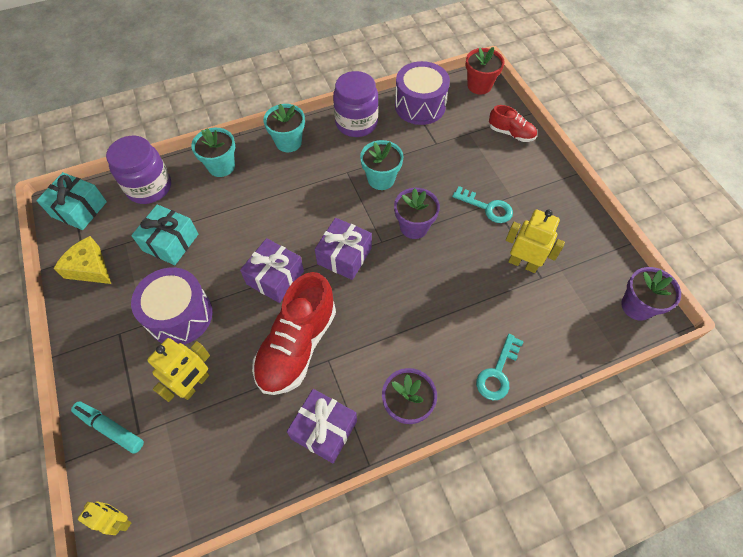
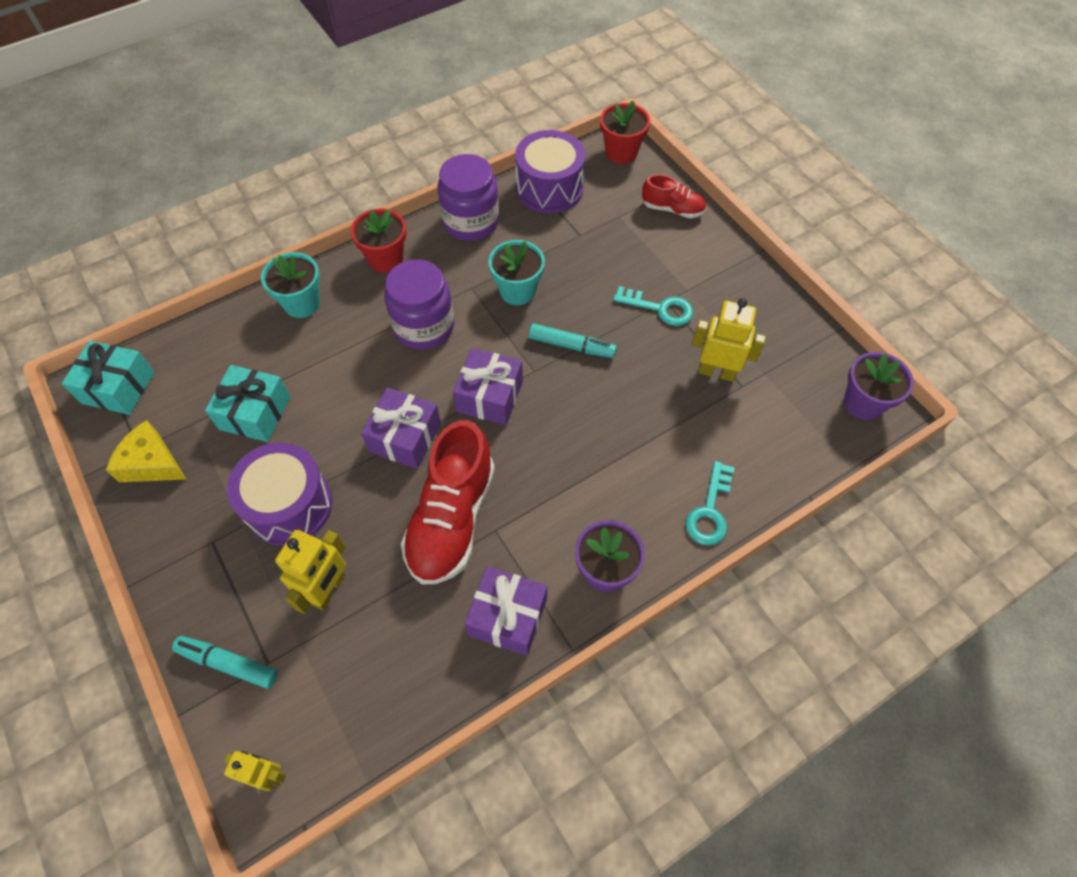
camera: 10 degrees left, 0 degrees up
purple jar [106,136,171,204] -> purple jar moved to [385,259,454,350]
turquoise flower pot [263,104,305,152] -> red flower pot [351,208,406,273]
purple flower pot [394,188,440,239] -> turquoise marker [529,323,617,358]

